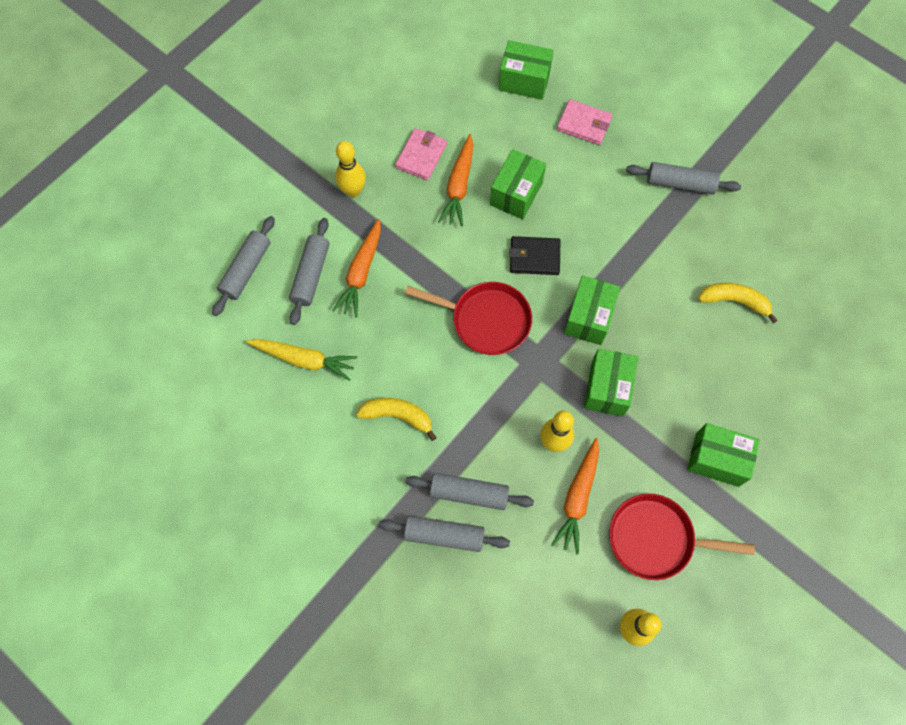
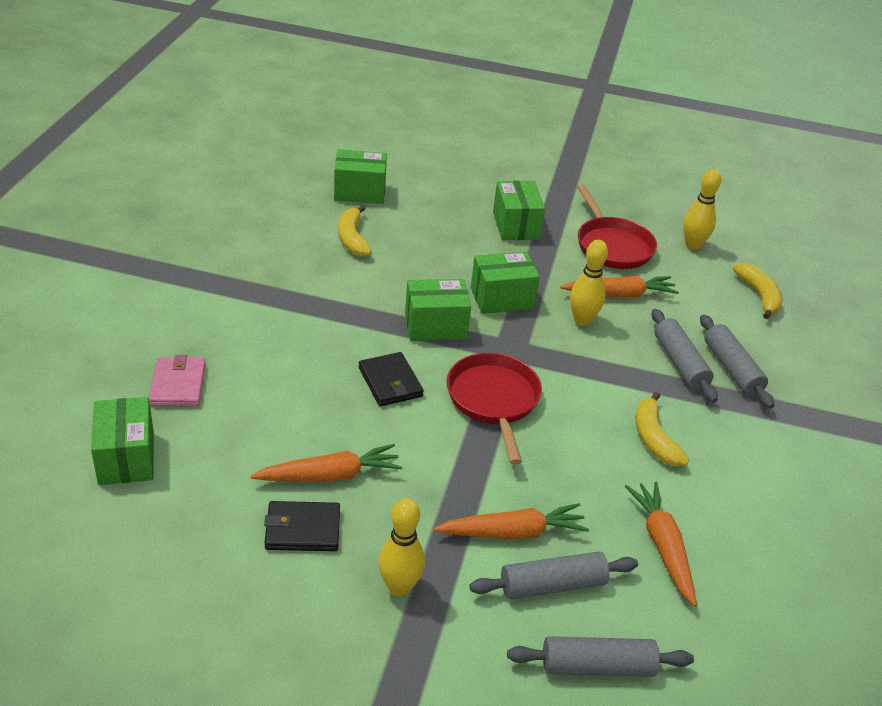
camera: 120 degrees left, 30 degrees down
yellow carrot [246,339,357,381] -> orange carrot [625,482,697,607]
pink wallet [395,128,447,180] -> black wallet [264,501,340,551]
green box [490,149,546,219] -> green box moved to [334,149,387,204]
grey rolling pin [626,162,741,195] -> none
none -> yellow banana [733,263,782,319]

